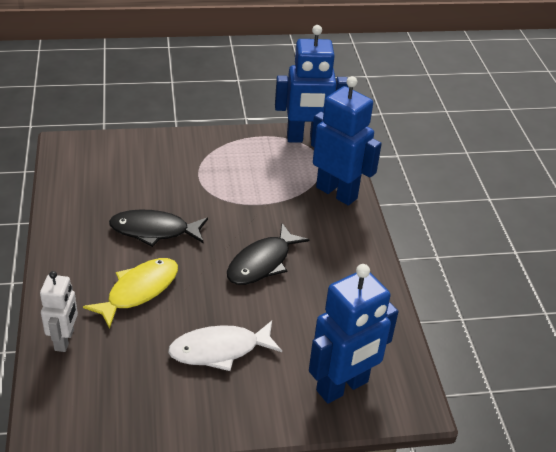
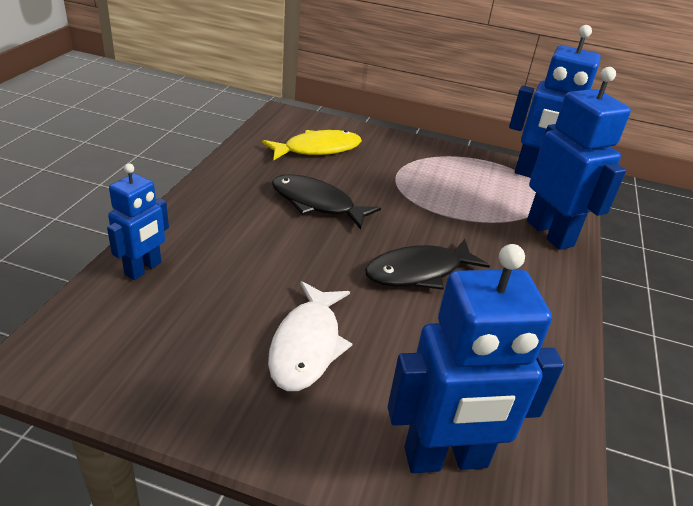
camera: 25 degrees right, 5 degrees down
white robot [40,271,78,352] -> blue robot [107,163,169,280]
yellow fish [83,258,178,329] -> yellow fish moved to [262,130,362,161]
white fish [168,321,282,371] -> white fish turned 90 degrees counterclockwise [268,281,352,391]

